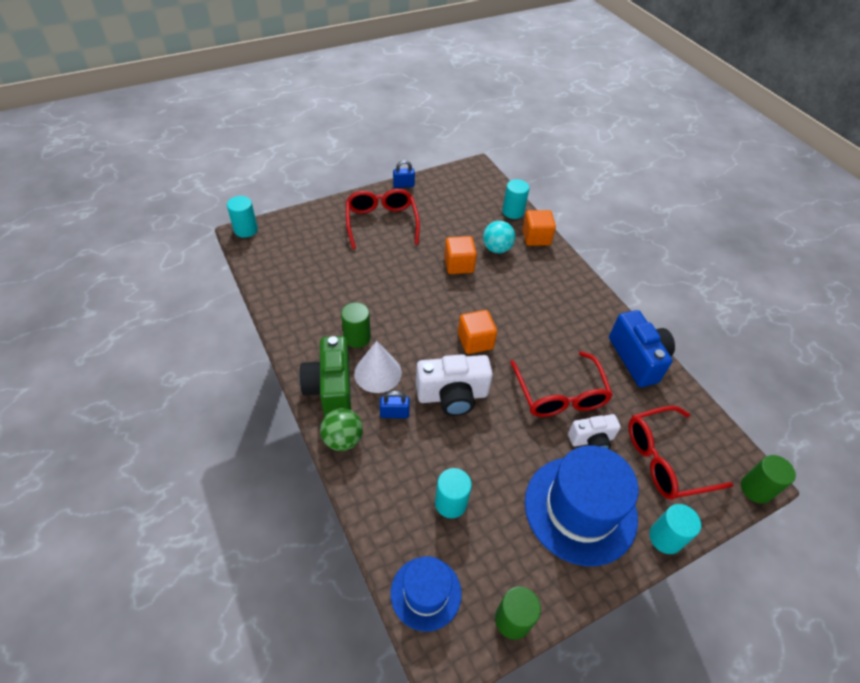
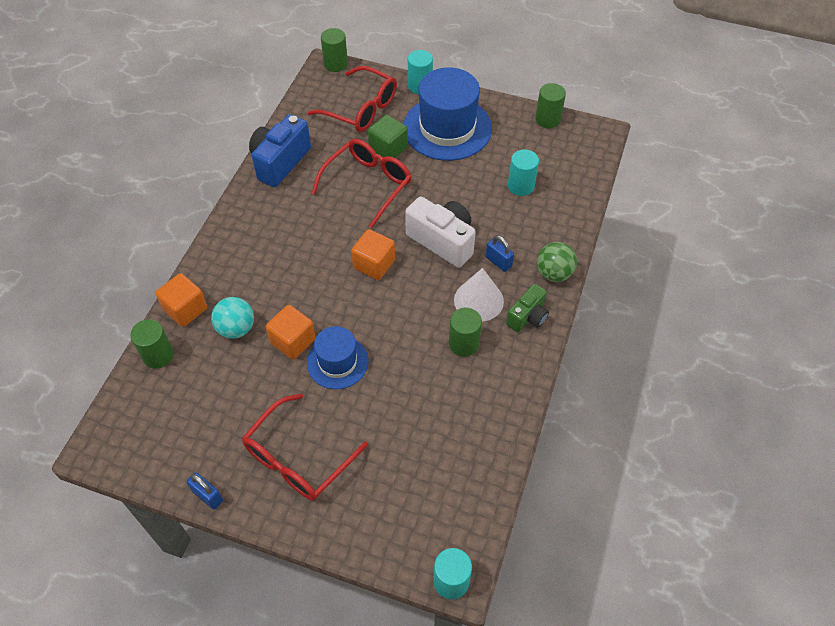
camera: 130 degrees left, 5 degrees up
green camera [299,336,351,416] -> green camera [506,284,549,332], size x0.61
blue hat [391,556,462,632] -> blue hat moved to [307,326,368,389]
turquoise cylinder [502,179,530,219] -> green cylinder [130,319,174,369]
white camera [568,414,621,449] -> green cube [368,115,408,158]

